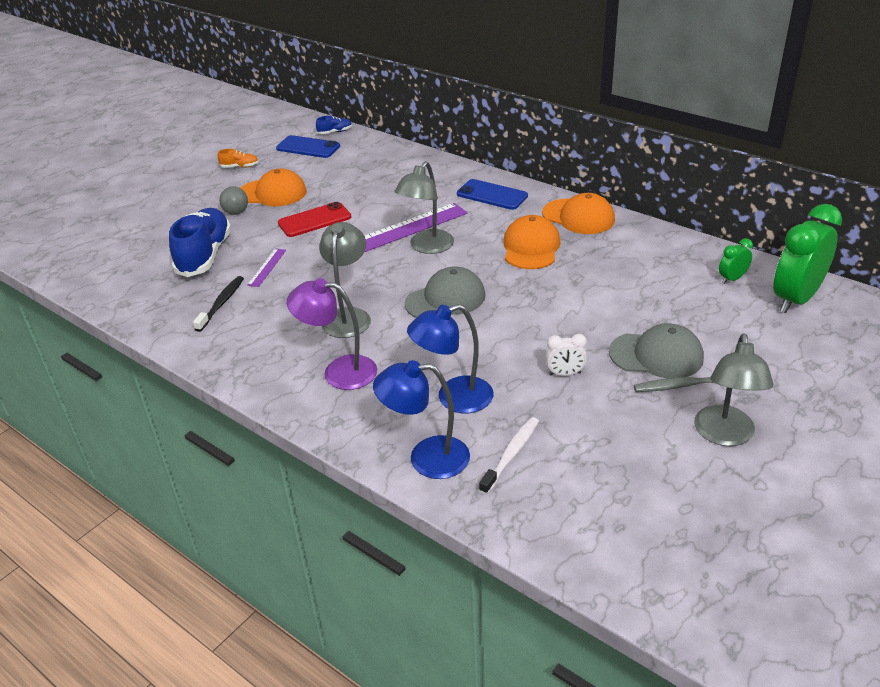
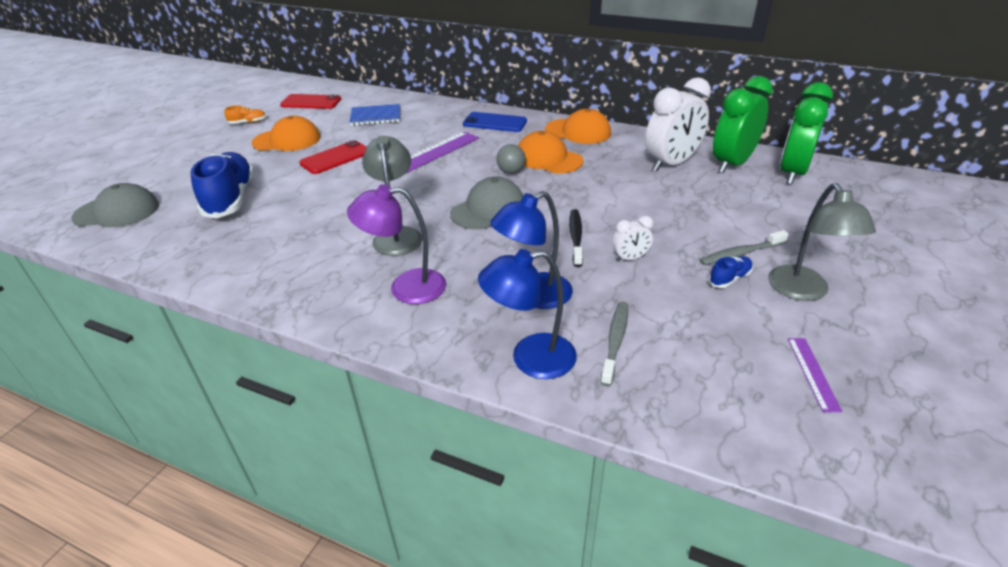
camera: 15 degrees left, 0 degrees up
black toothbrush [193,276,244,332] -> black toothbrush moved to [569,209,583,267]
grey ball [219,186,248,215] -> grey ball moved to [497,144,526,174]
purple ruler [247,248,286,287] -> purple ruler moved to [788,338,842,412]
blue phone [276,135,340,158] -> red phone [280,94,341,109]
blue shoe [316,116,352,134] -> blue shoe moved to [708,256,753,288]
grey lamp [394,161,454,254] -> none
white toothbrush [479,417,539,495] -> grey toothbrush [600,301,628,386]
orange cap [503,215,561,269] -> orange cap turned 45 degrees counterclockwise [518,131,583,174]
grey cap [609,323,704,378] -> grey cap moved to [71,183,159,227]
green clock [719,238,753,284] -> green clock [713,76,773,173], size x2.17
none -> blue notebook [349,104,400,126]
none -> white clock [645,77,711,172]

